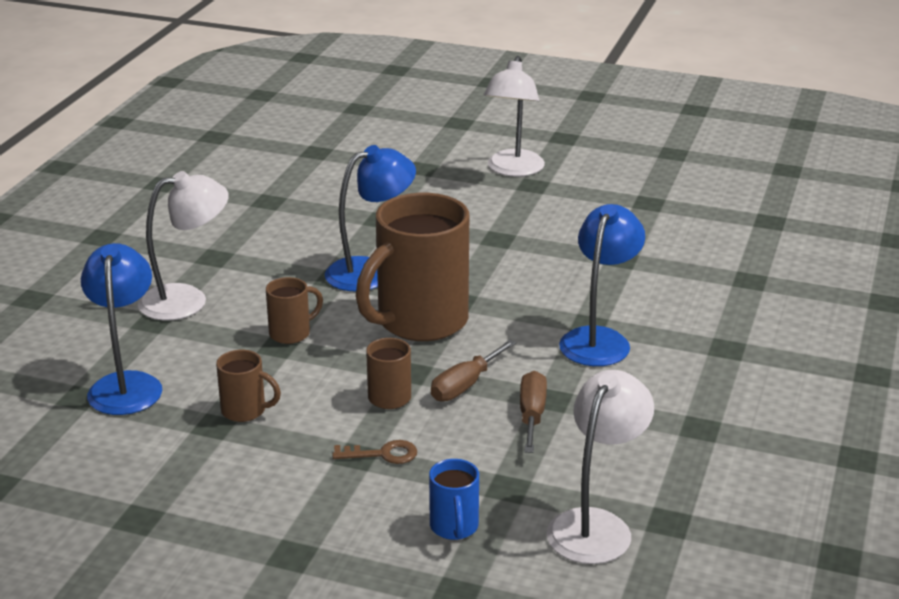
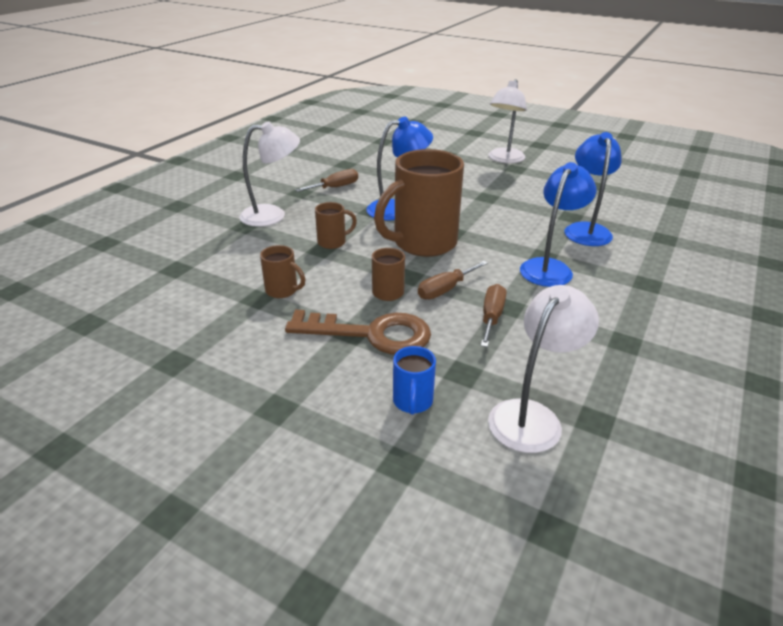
camera: 10 degrees right, 5 degrees up
blue lamp [81,243,162,415] -> blue lamp moved to [565,132,622,246]
brown key [332,440,417,464] -> brown key [285,310,431,355], size x2.23
none -> brown screwdriver [295,169,358,192]

